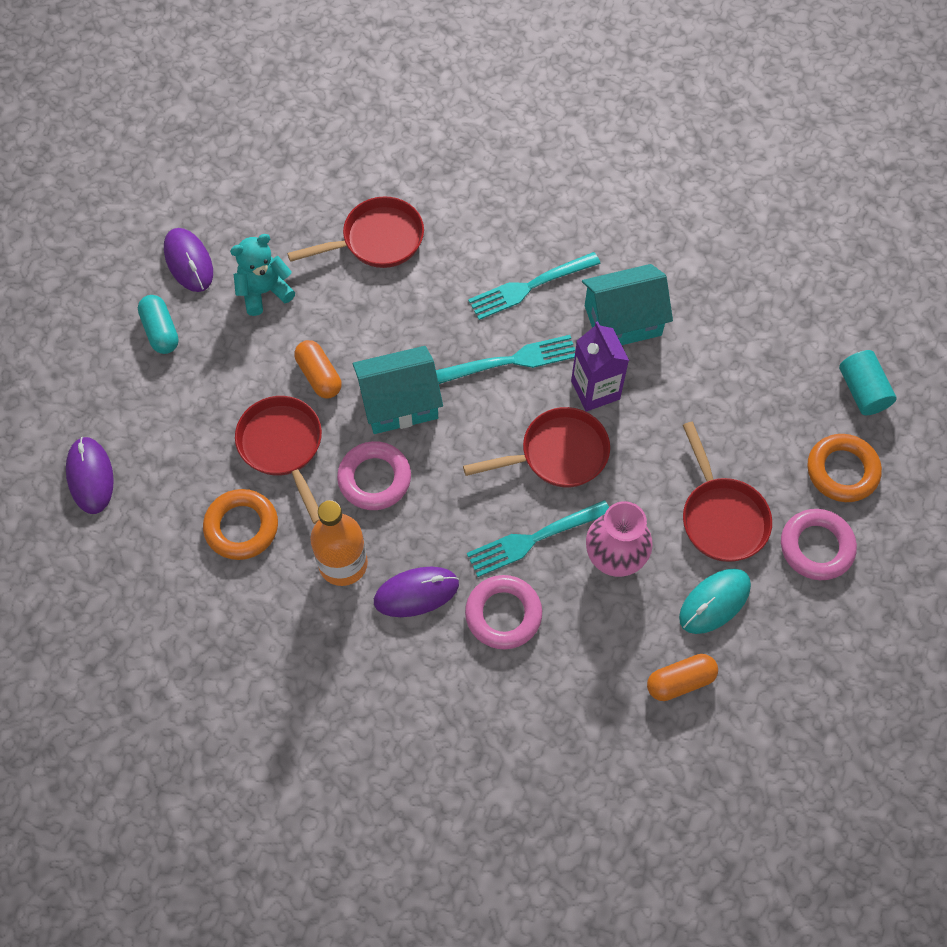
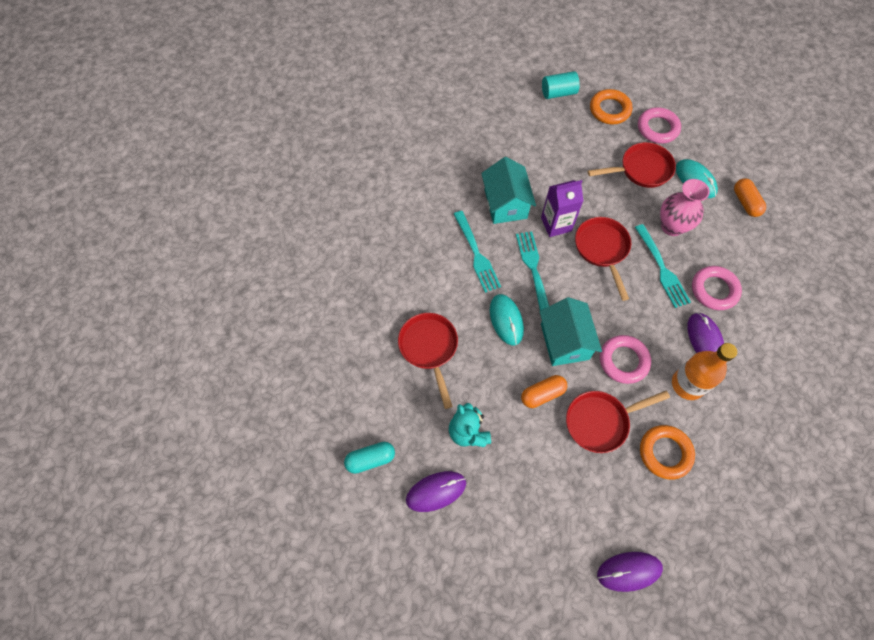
camera: 85 degrees left, 0 degrees up
turquoise capsule [138,295,179,354] -> turquoise capsule moved to [344,442,395,474]
none -> turquoise mouse [490,294,524,345]

